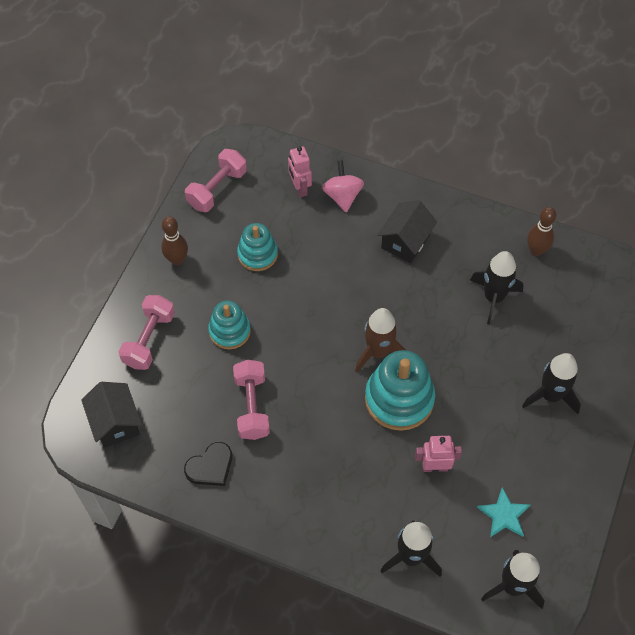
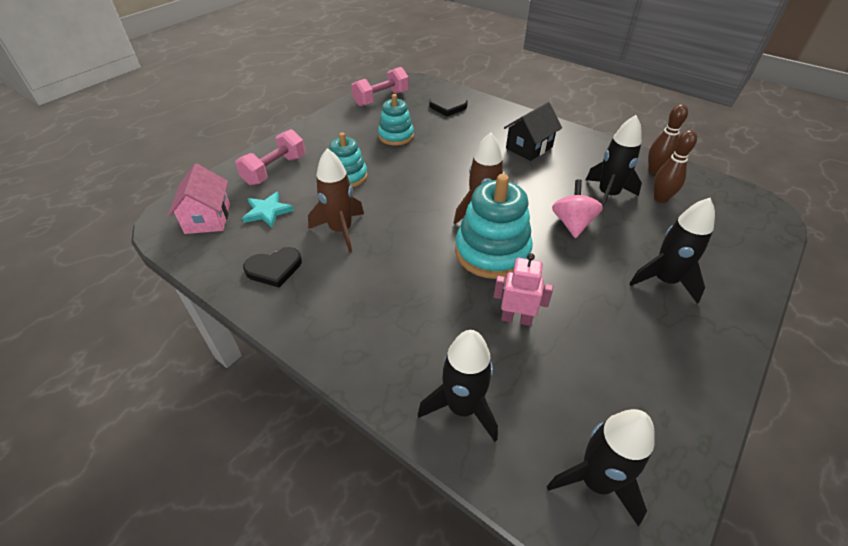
camera: 15 degrees right, 15 degrees down
black house [81,382,142,448] -> pink house [168,164,230,234]
brown bowling pin [161,216,188,265] -> brown bowling pin moved to [654,130,697,203]
pink dumbbell [233,360,270,440] -> brown rocket [308,148,364,252]
pink robot [288,146,312,197] -> black heart [429,95,468,116]
pink spinning top [322,160,364,212] -> pink spinning top moved to [552,179,603,238]
turquoise star [477,487,530,537] -> turquoise star moved to [242,192,294,228]

